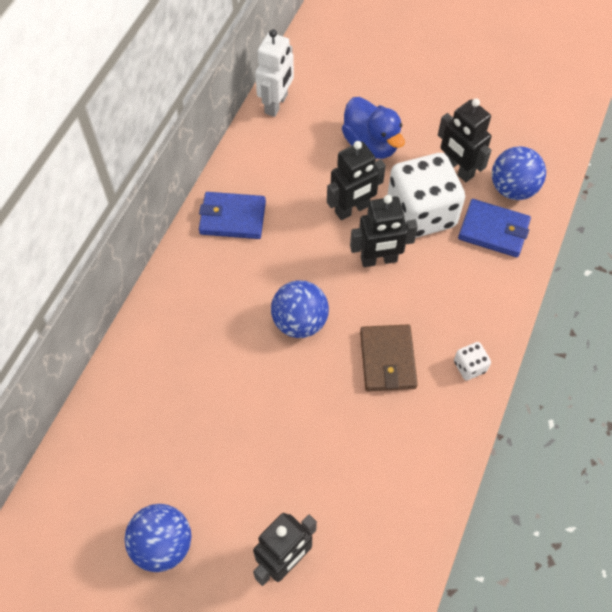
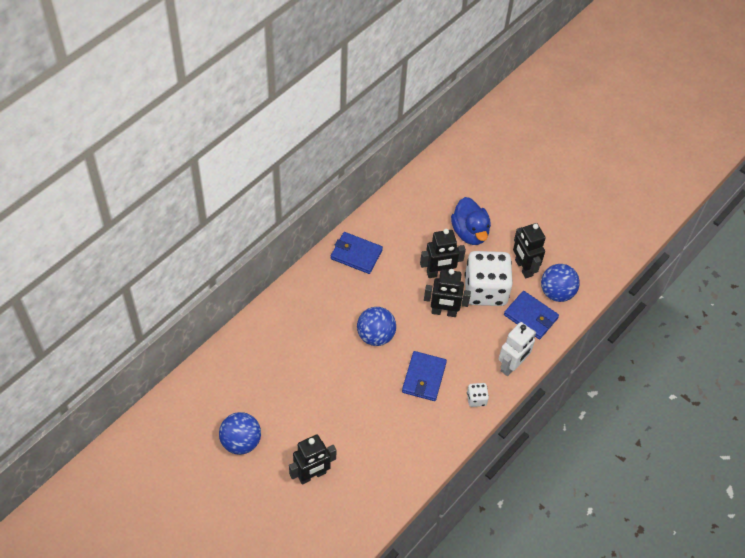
camera: 15 degrees right, 5 degrees down
white robot [255,29,294,117] -> white robot moved to [499,322,536,376]
brown wallet [360,324,418,391] -> blue wallet [402,351,447,401]

